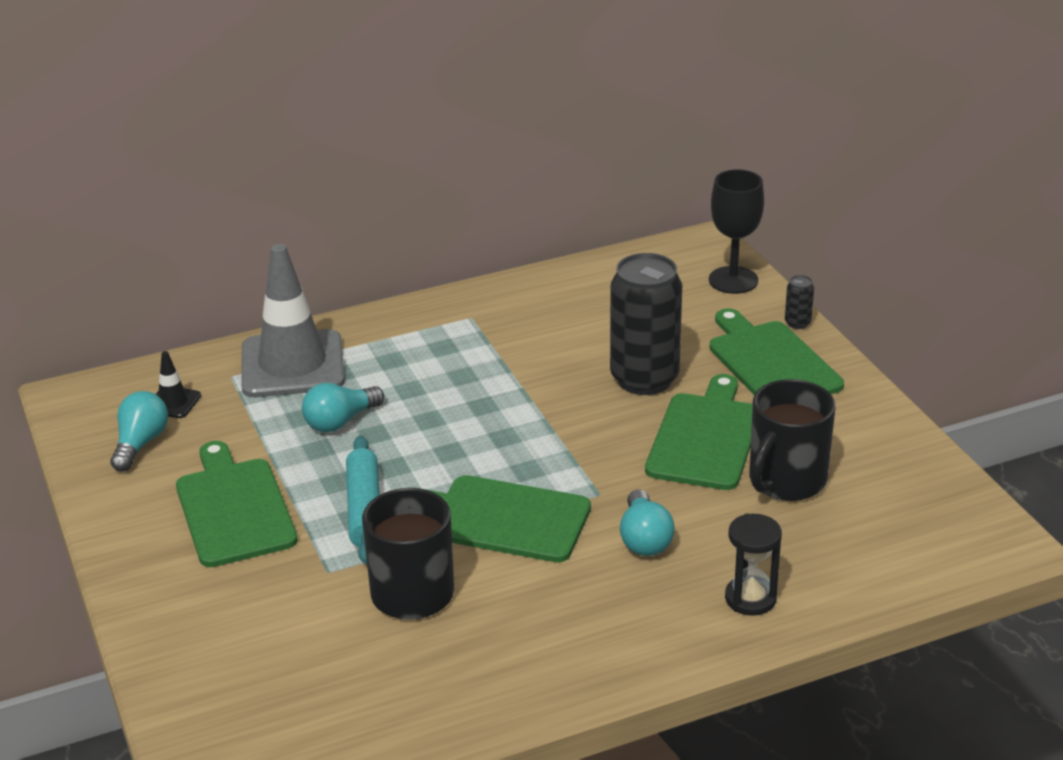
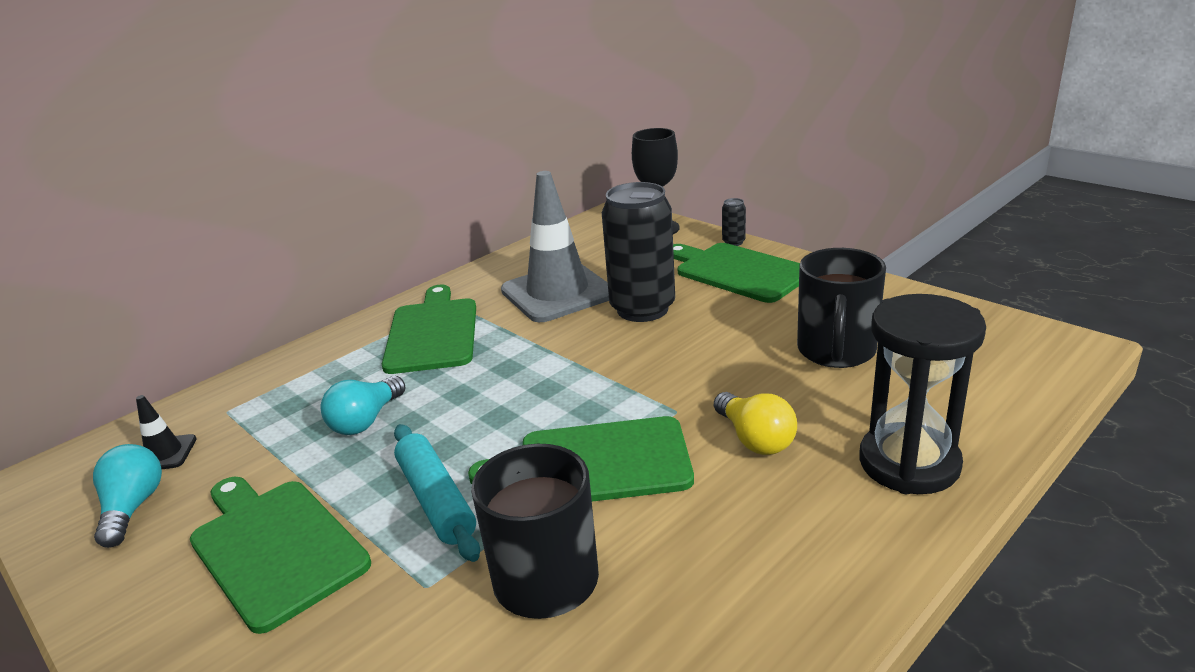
camera: 20 degrees left, 5 degrees down
grey traffic cone [241,244,345,397] -> grey traffic cone moved to [501,171,609,322]
turquoise light bulb [620,489,675,556] -> yellow light bulb [714,392,797,455]
green cutting board [645,374,753,490] -> green cutting board moved to [382,285,476,374]
black hourglass [725,513,782,616] -> black hourglass [859,294,986,494], size x1.67

